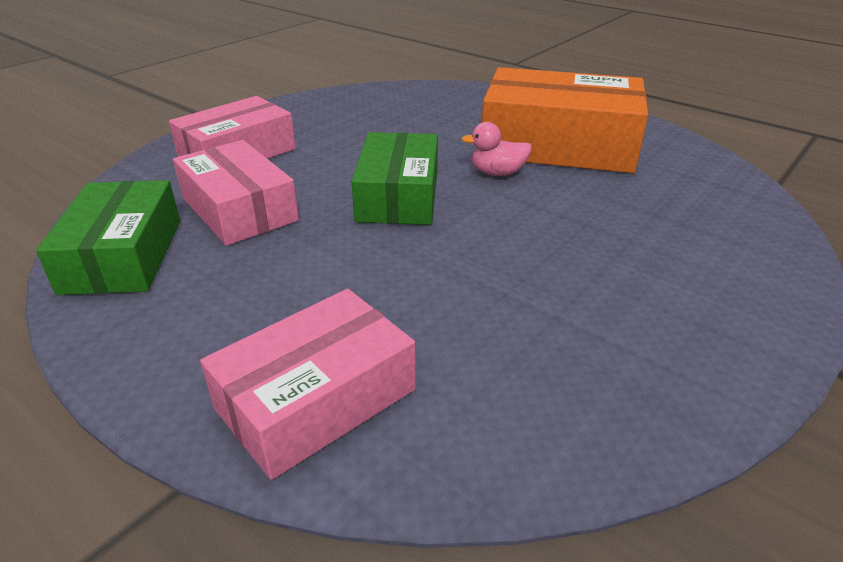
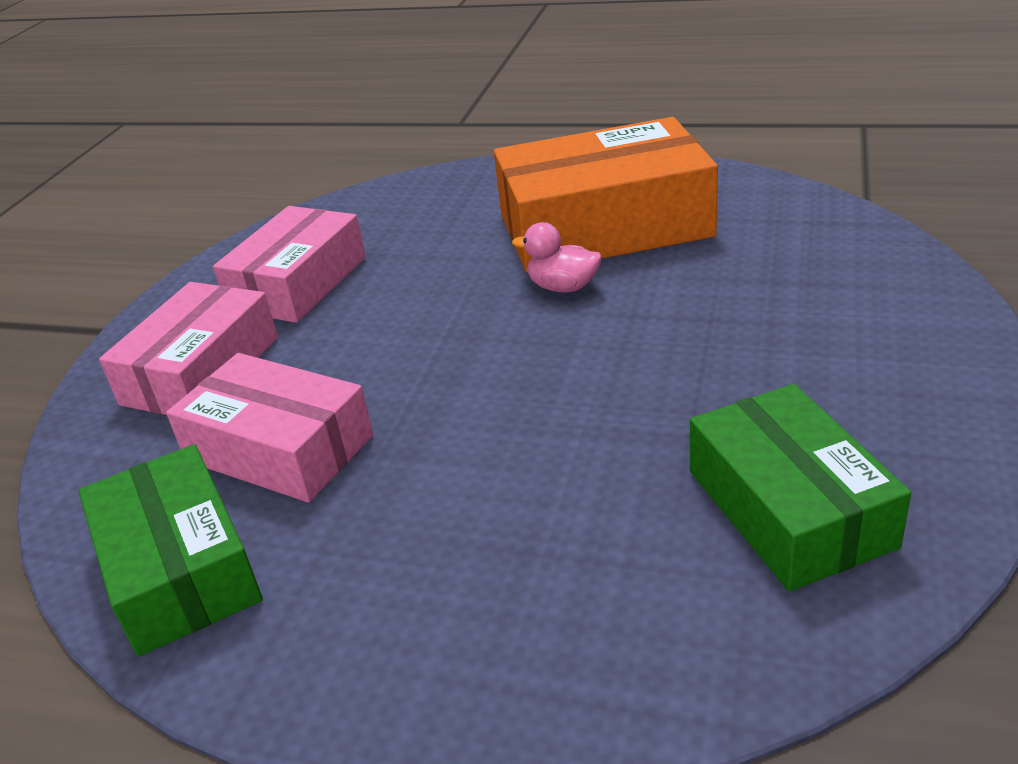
camera: 20 degrees left, 0 degrees up
pink box [200,289,416,480] -> pink box moved to [213,206,366,323]
green box [352,132,438,225] -> green box moved to [690,384,911,591]
pink duck [462,122,532,176] -> pink duck turned 45 degrees clockwise [512,222,602,293]

